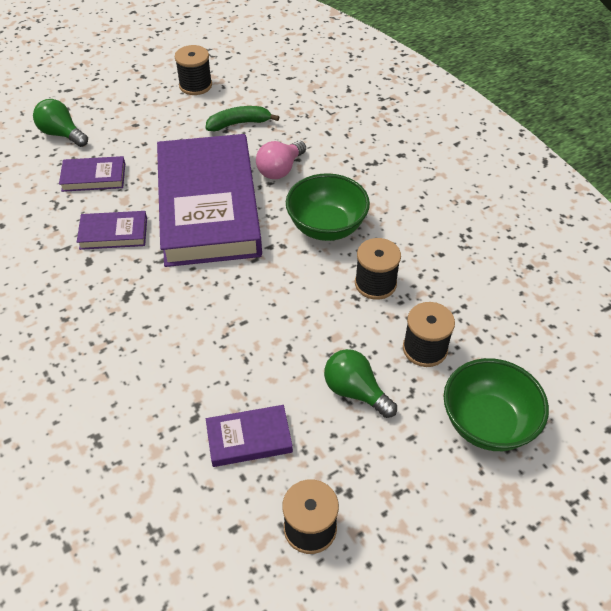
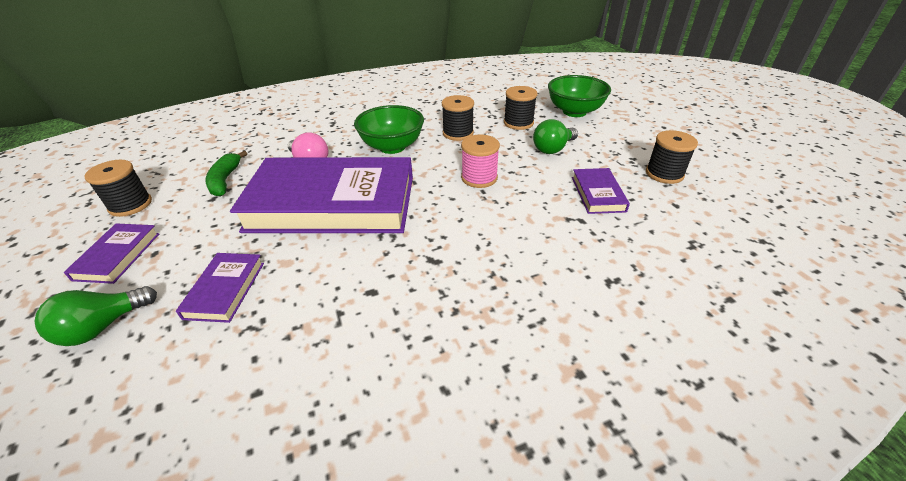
camera: 80 degrees left, 10 degrees down
purple book [77,211,147,250] -> purple book moved to [64,223,159,284]
none -> pink spool [461,135,500,188]

